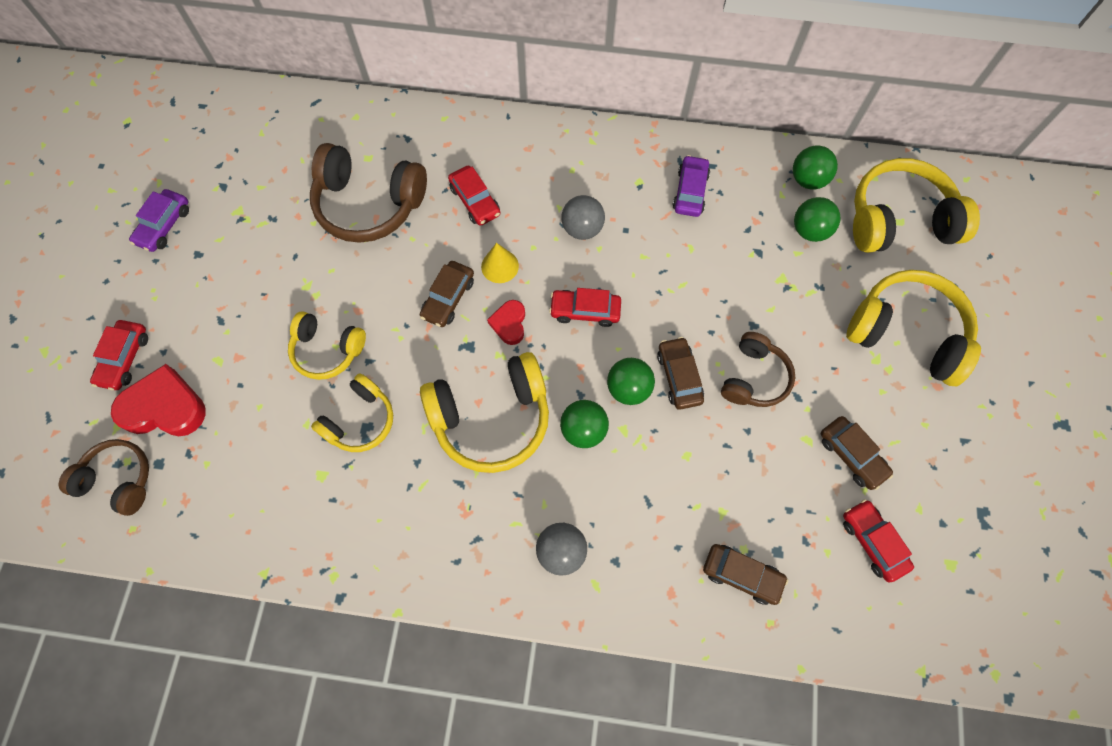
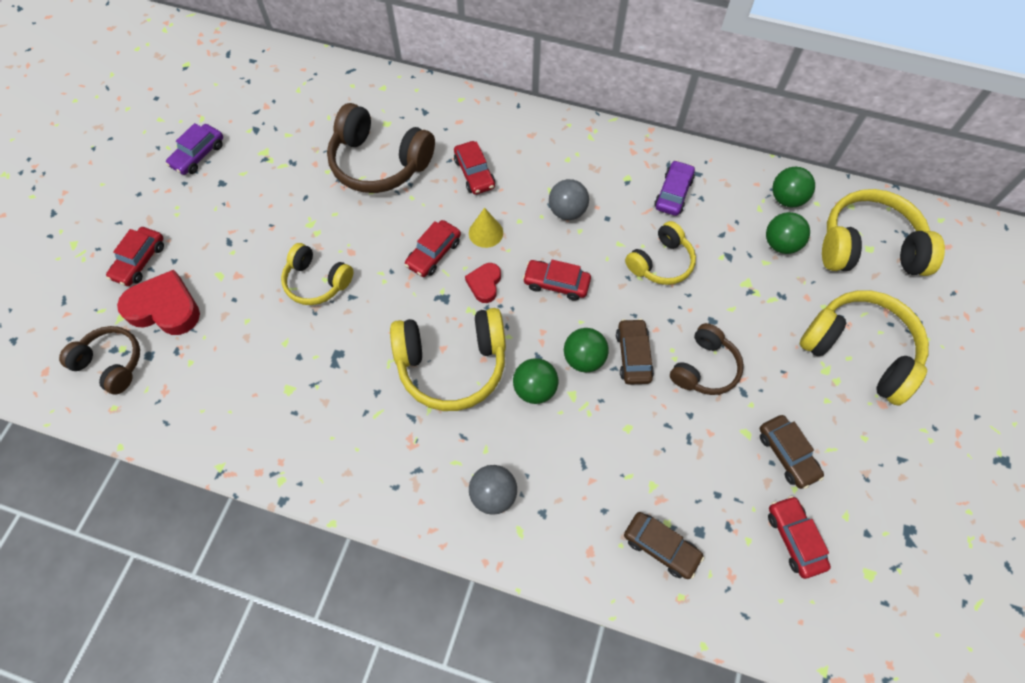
camera: 10 degrees right, 5 degrees down
yellow headphones [311,373,393,452] -> yellow headphones moved to [625,221,696,285]
brown car [420,261,474,327] -> red car [405,220,461,277]

